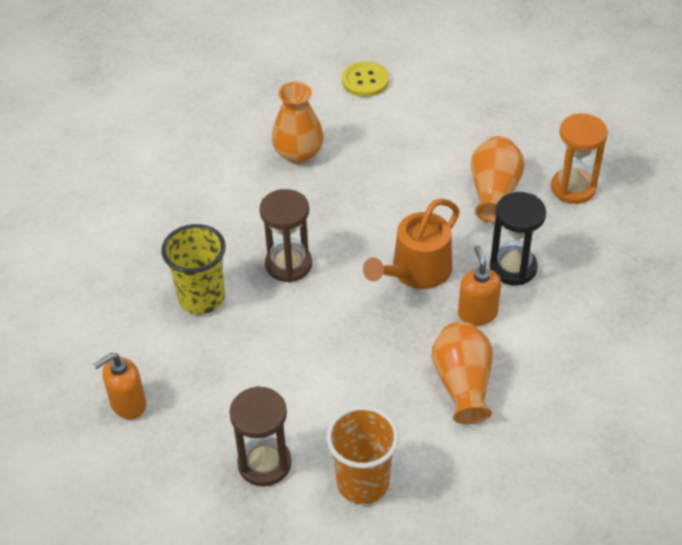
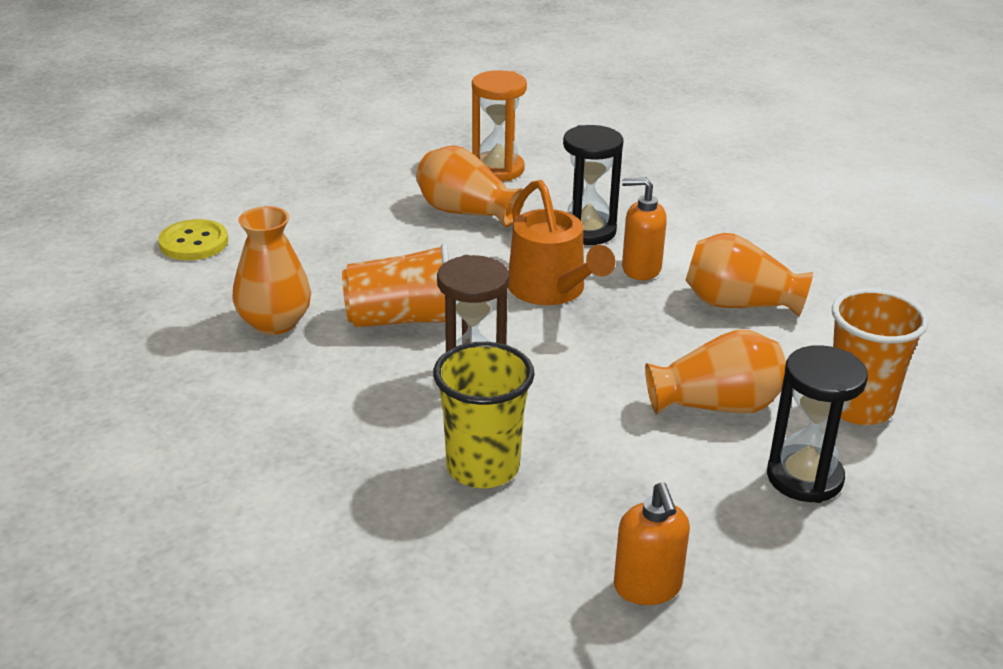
camera: 70 degrees left, 15 degrees down
brown hourglass [229,386,292,486] -> black hourglass [767,345,868,503]
none -> orange cup [342,243,449,327]
none -> orange vase [645,329,786,415]

